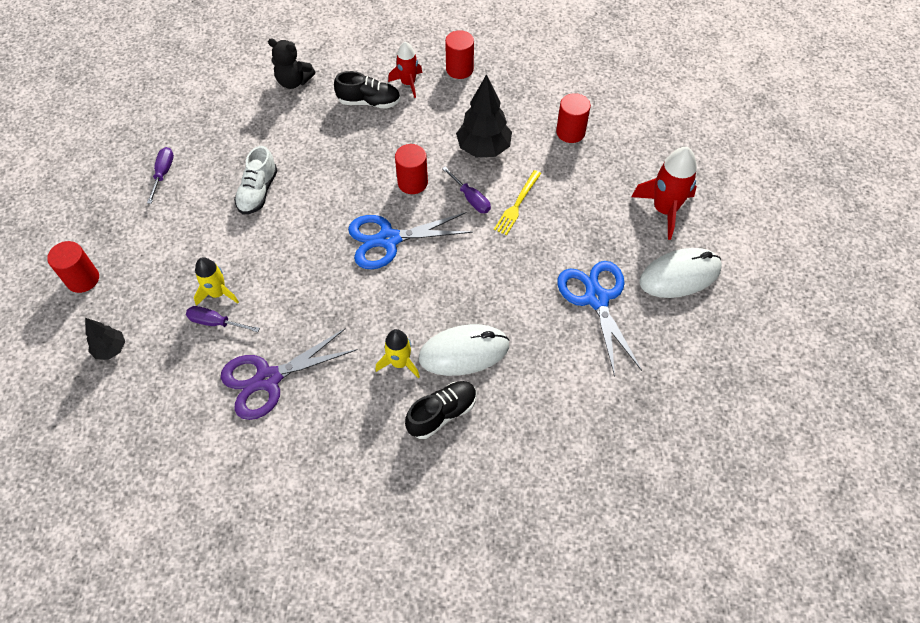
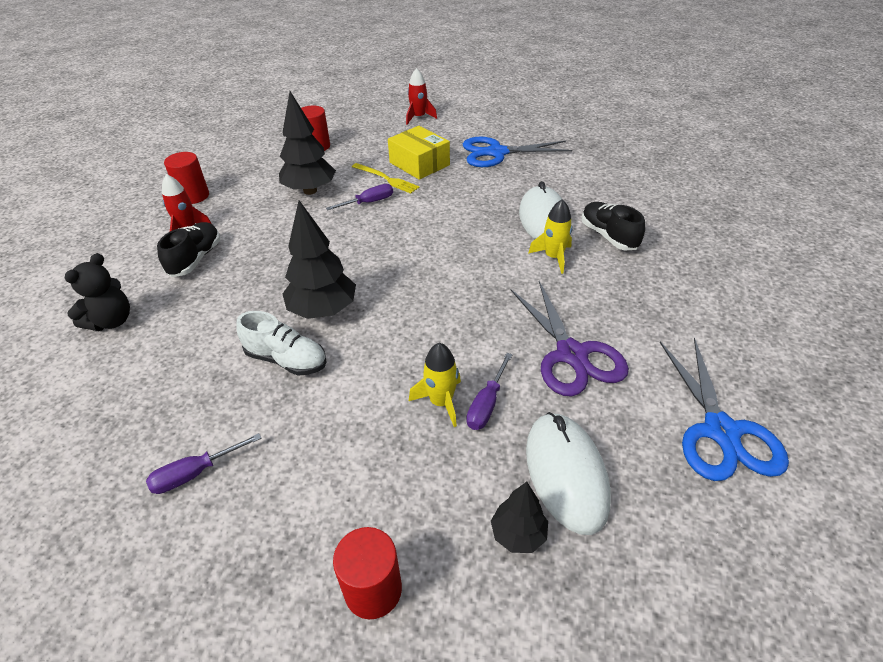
camera: 80 degrees left, 15 degrees down
purple screwdriver [147,147,174,204] -> purple screwdriver turned 45 degrees counterclockwise [146,433,262,494]
blue scissors [348,212,473,269] -> blue scissors moved to [660,337,789,481]
red cylinder [395,144,428,194] -> none
red rocket [632,147,697,240] -> red rocket [406,68,437,125], size x0.64
white mouse [639,248,722,298] -> white mouse moved to [526,412,611,535]
none -> black tree [283,200,356,319]
none -> yellow box [388,126,450,180]

